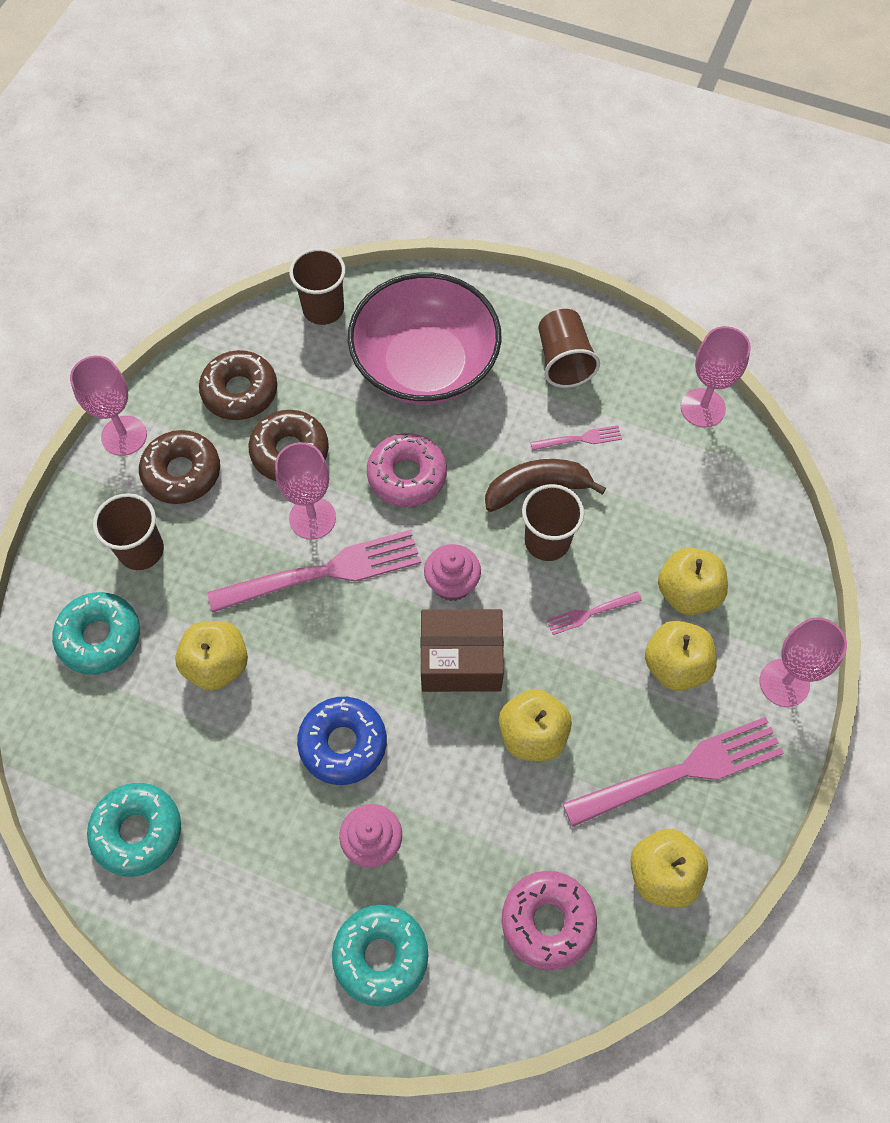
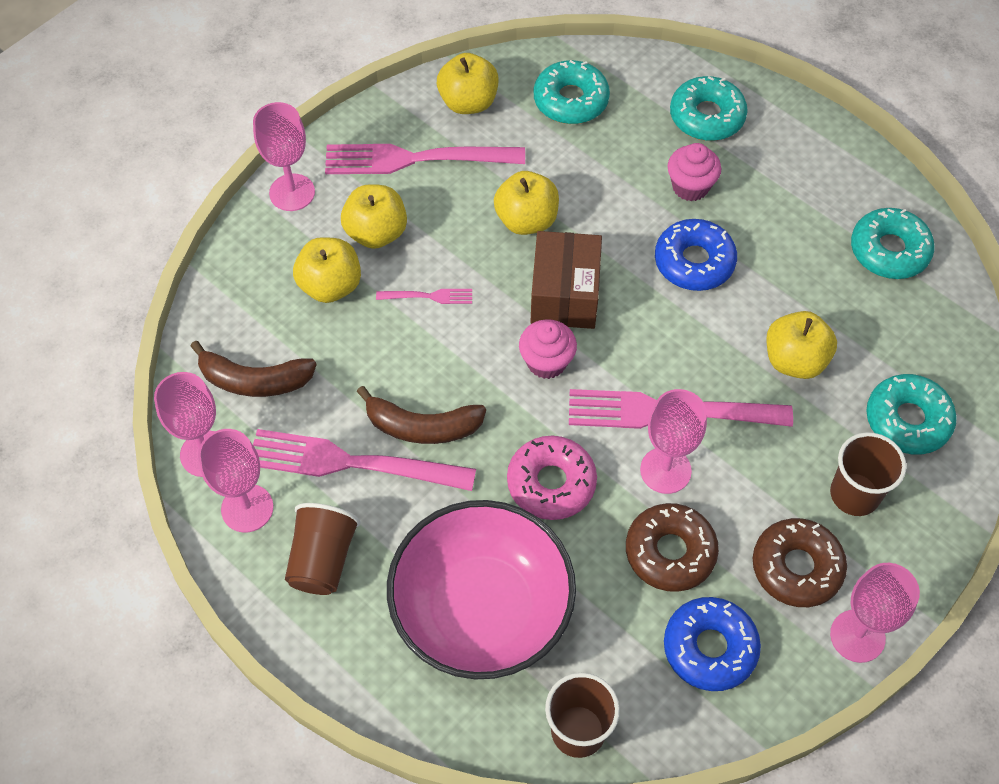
camera: 160 degrees left, 5 degrees down
brown donut [199,350,277,420] -> blue donut [664,597,761,691]
brown box [420,609,504,692] -> brown box turned 75 degrees clockwise [530,231,602,329]
pink donut [502,871,597,970] -> turquoise donut [534,60,610,124]
brown cup [522,484,584,561] -> none
pink fork [530,425,622,451] -> pink fork [253,429,476,491], size x2.21
none -> brown banana [191,341,317,397]
none -> pink goblet [198,429,273,532]

